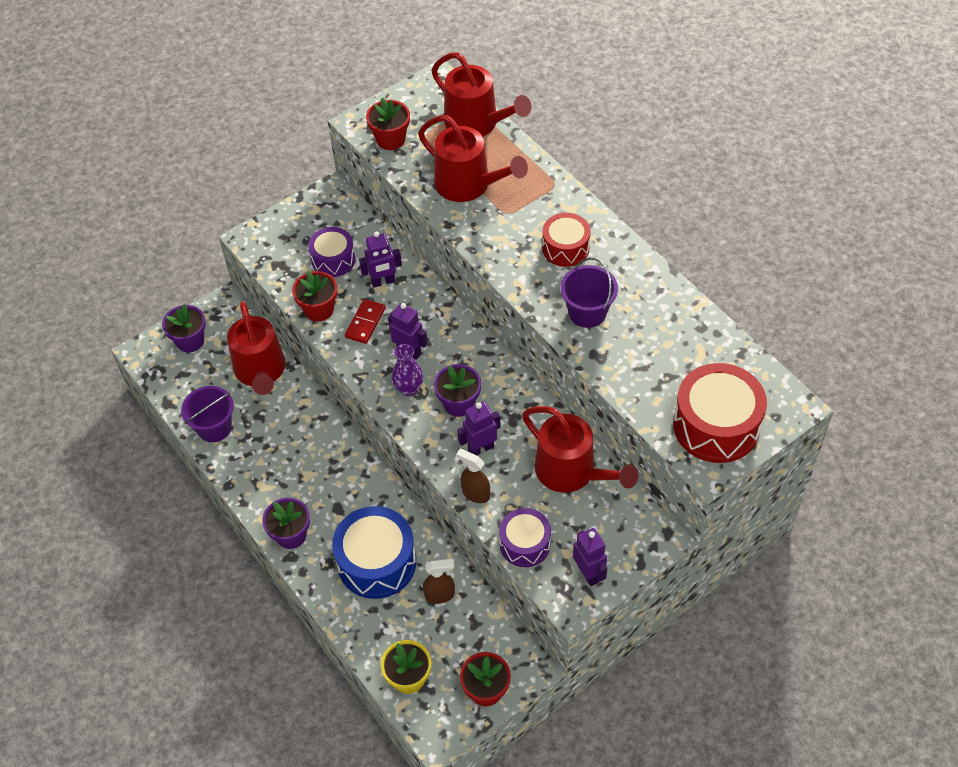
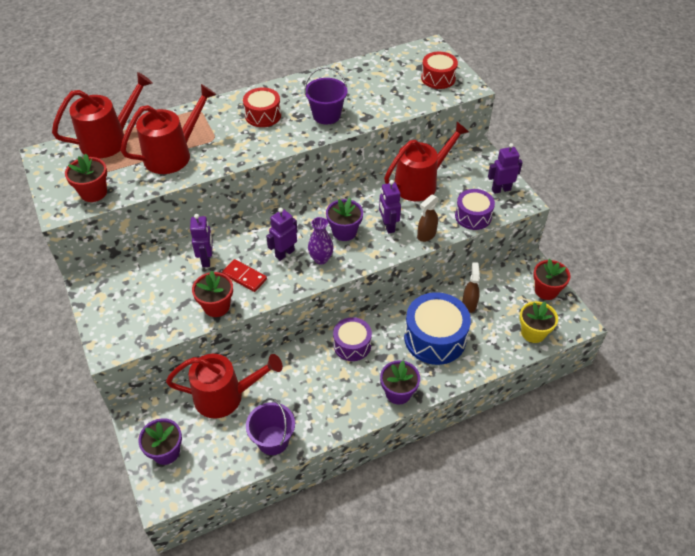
camera: 80 degrees left, 5 degrees down
purple drum [308,227,355,277] -> purple drum moved to [333,317,372,361]
red drum [673,363,767,463] -> red drum [421,52,458,89], size x0.61

